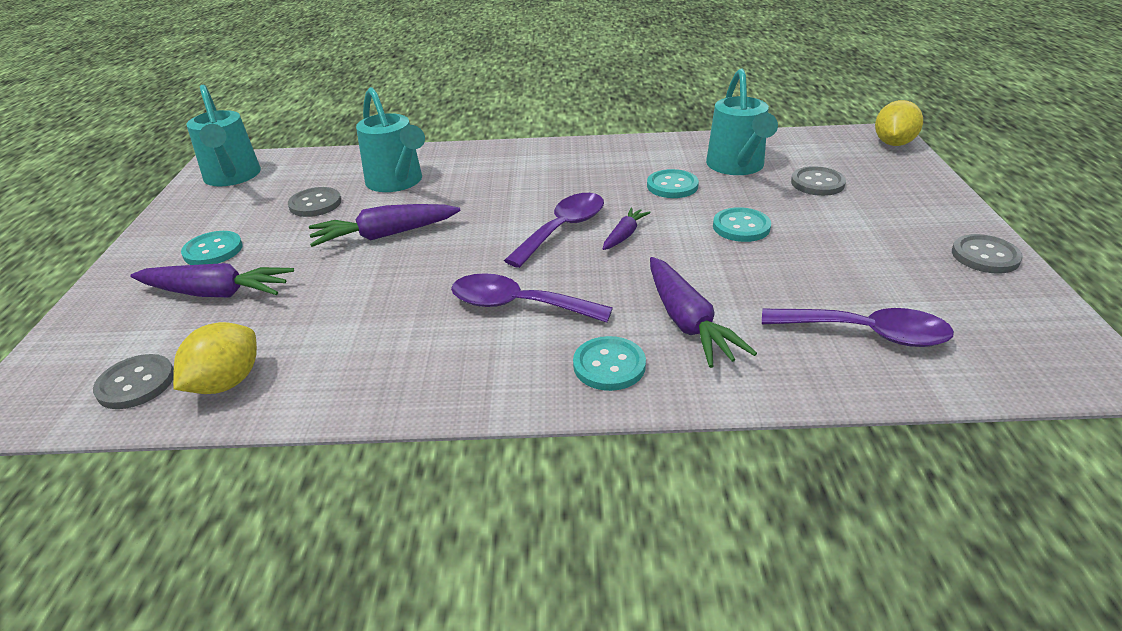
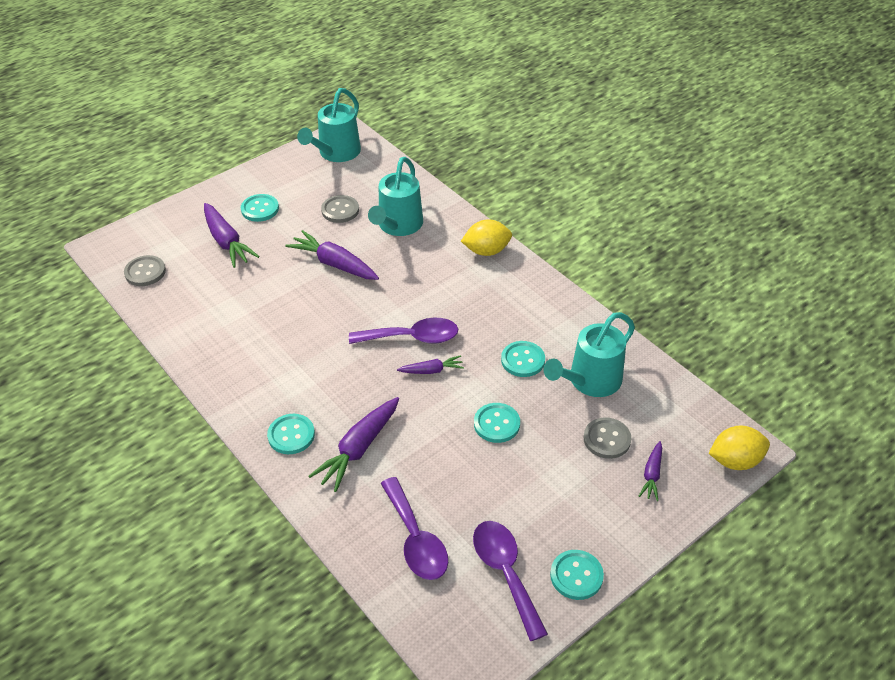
camera: 50 degrees right, 10 degrees up
yellow lemon [173,322,257,394] -> yellow lemon moved to [461,219,512,256]
purple spoon [451,273,613,323] -> purple spoon moved to [473,521,548,641]
grey button [952,234,1023,274] -> turquoise button [550,550,604,600]
none -> purple carrot [639,441,662,501]

